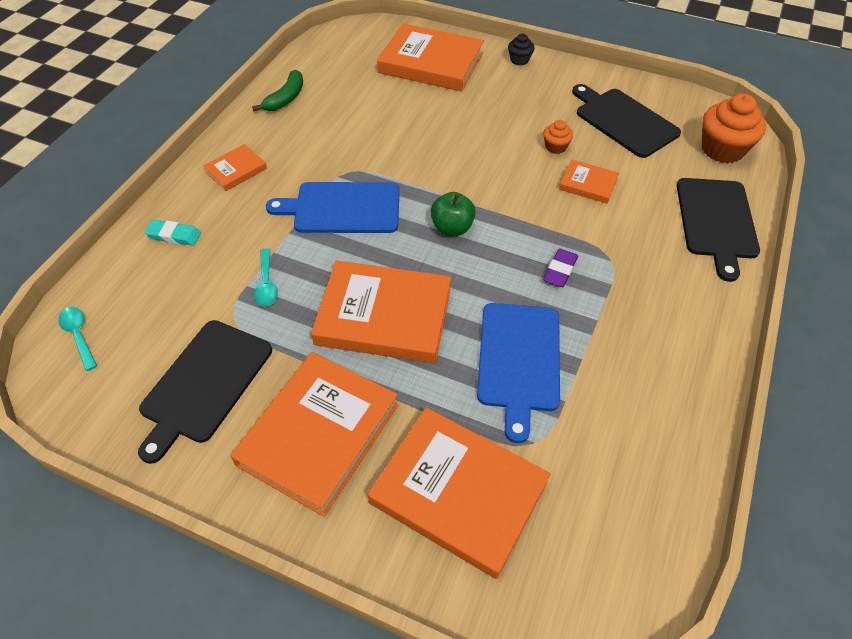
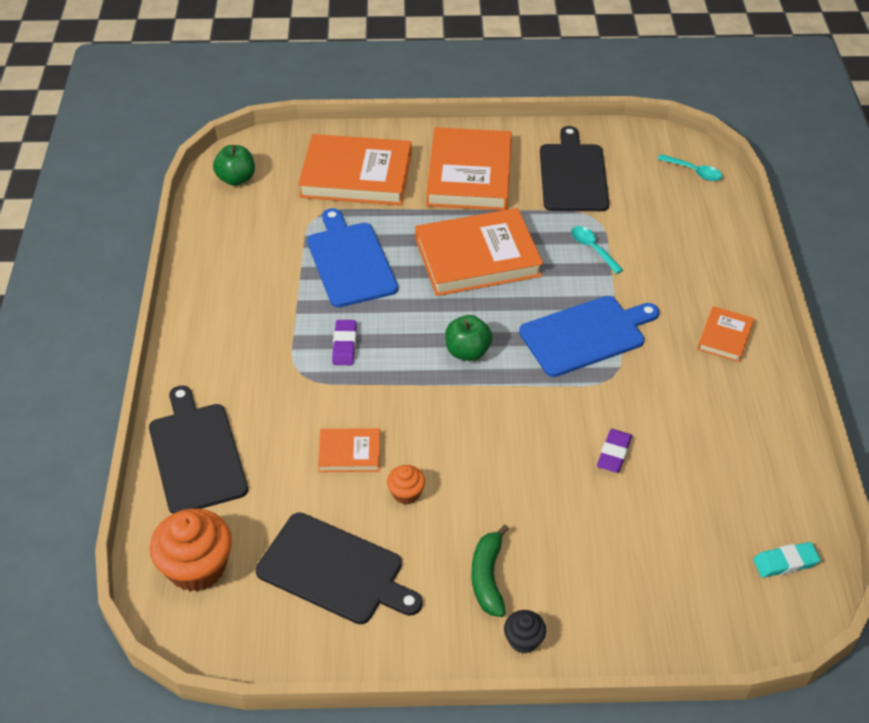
camera: 155 degrees right, 5 degrees down
turquoise eraser [145,220,201,246] -> turquoise eraser moved to [753,542,821,578]
green banana [252,70,303,111] -> green banana moved to [471,525,509,617]
orange book [377,23,484,91] -> none
none -> green apple [213,145,255,186]
none -> purple eraser [597,429,632,473]

